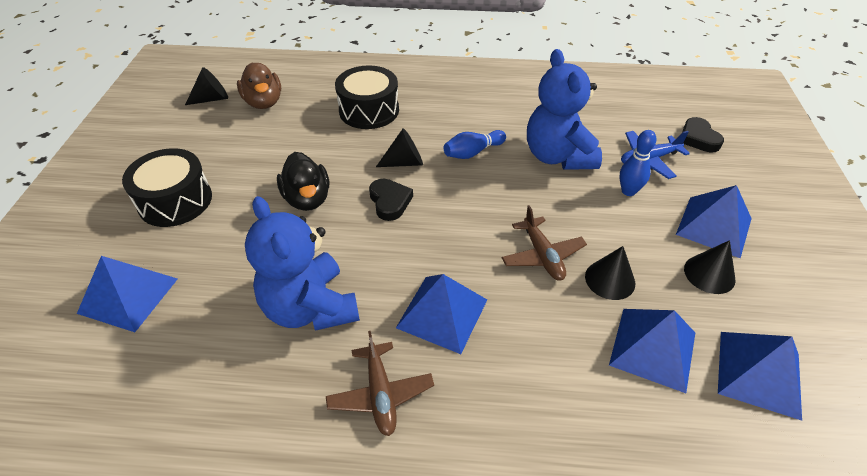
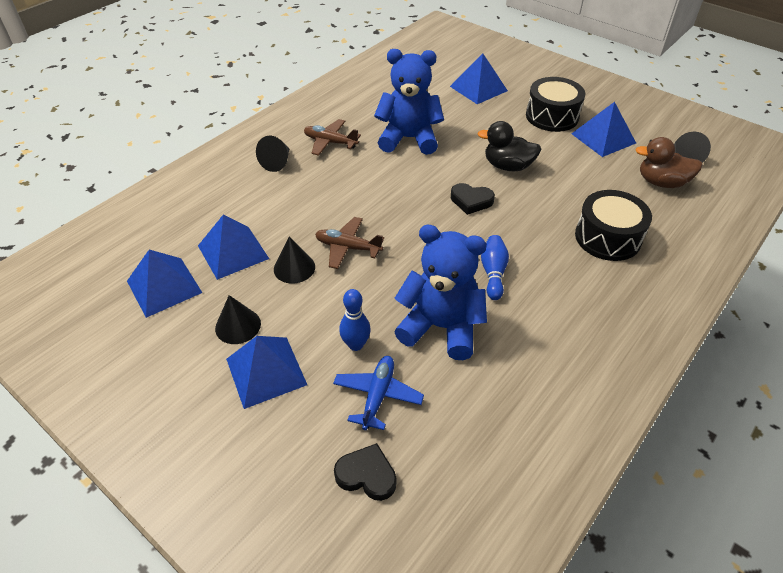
camera: 125 degrees right, 0 degrees up
black cone [376,128,423,167] -> black cone moved to [256,136,289,172]
blue pyramid [396,274,487,354] -> blue pyramid moved to [571,102,636,157]

